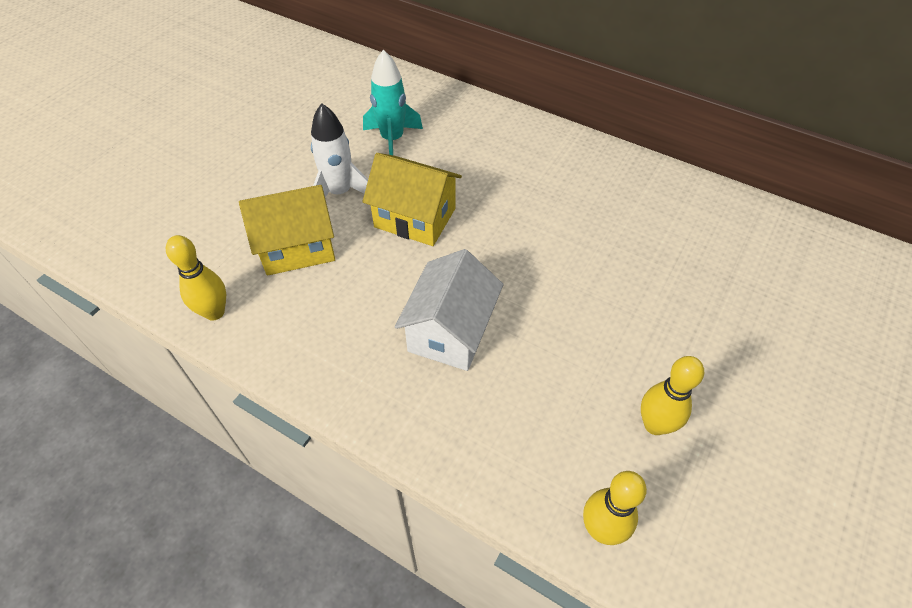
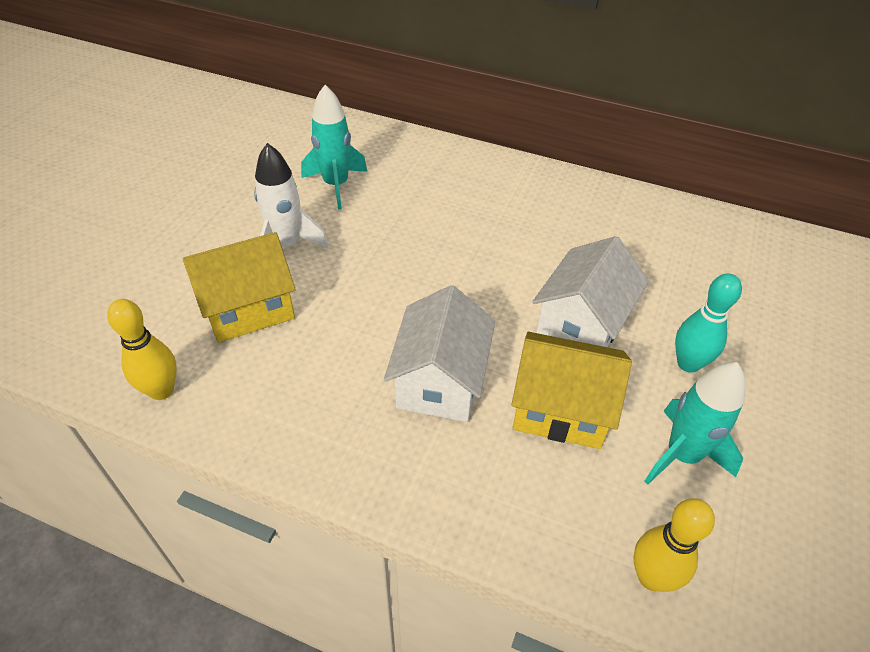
camera: 10 degrees left, 5 degrees down
yellow house [362,153,462,246] -> yellow house moved to [511,332,632,449]
yellow bowling pin [641,356,704,435] -> turquoise rocket [645,362,745,484]
none -> white house [532,236,649,347]
none -> turquoise bowling pin [675,273,742,373]

